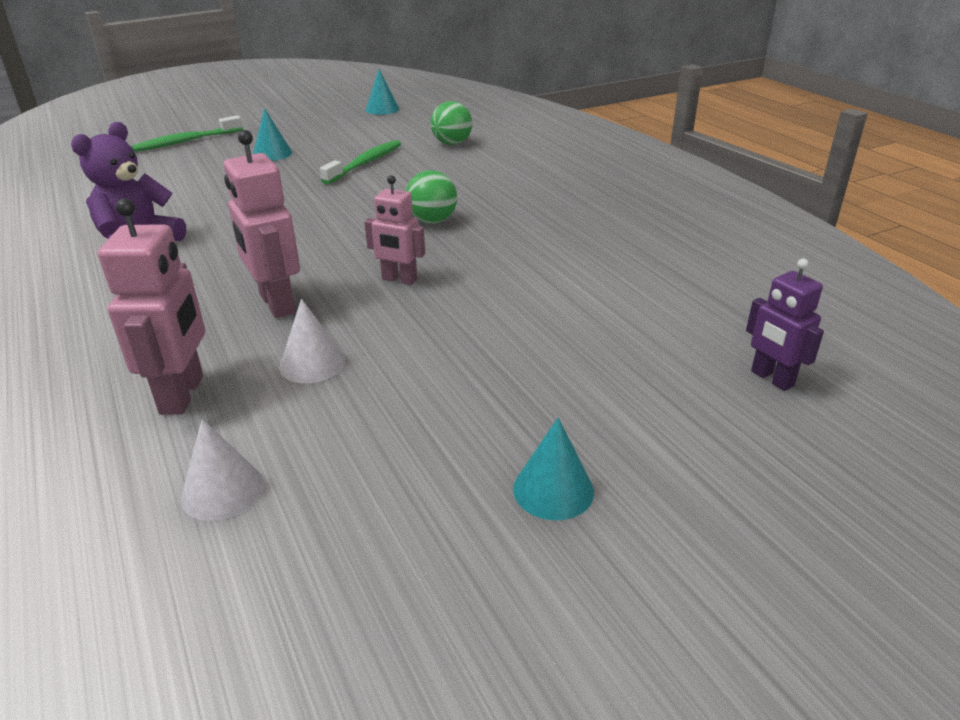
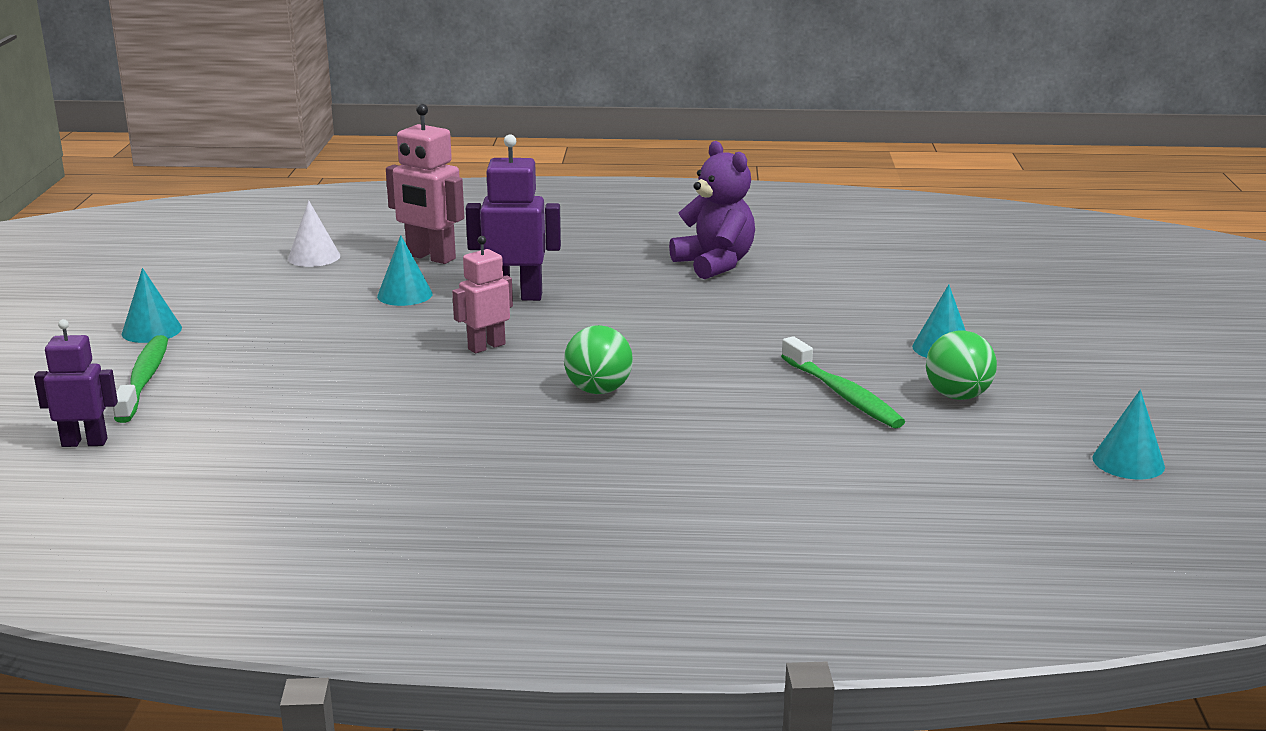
camera: 120 degrees right, 10 degrees down
green toothbrush [131,115,243,152] -> green toothbrush moved to [113,335,168,423]
pink robot [224,130,300,318] -> purple robot [466,134,561,301]
white cone [280,299,345,383] -> turquoise cone [377,235,433,306]
green ball [431,101,472,145] -> green ball moved to [926,330,997,400]

